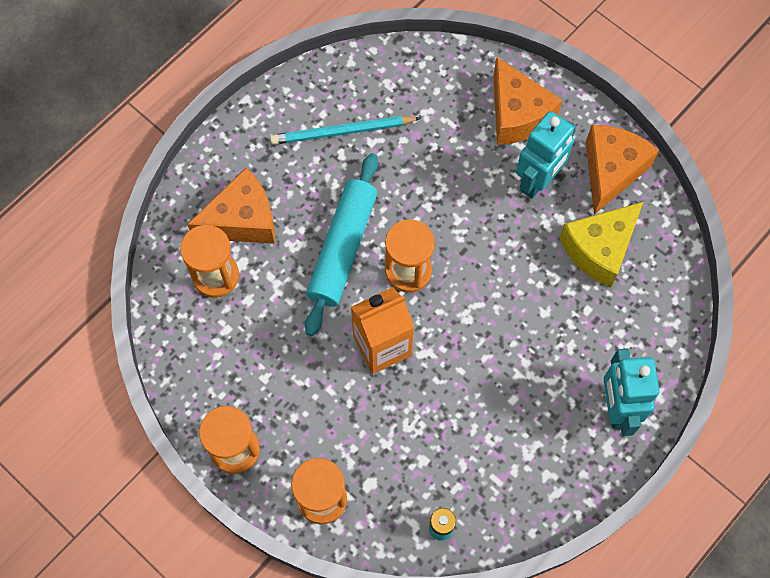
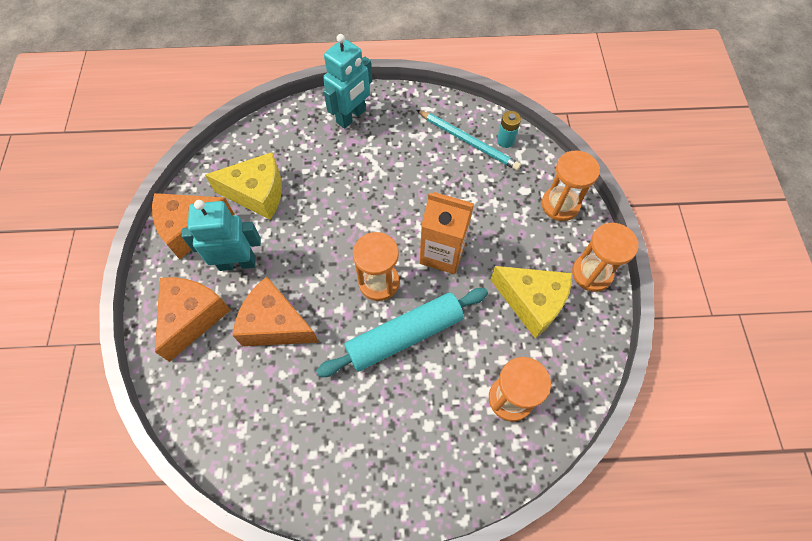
camera: 135 degrees left, 5 degrees down
orange cheese [187,168,275,244] -> orange cheese moved to [232,276,319,346]
turquoise pencil [270,116,421,145] -> turquoise pencil moved to [417,110,521,170]
none -> yellow cheese [490,266,572,338]

